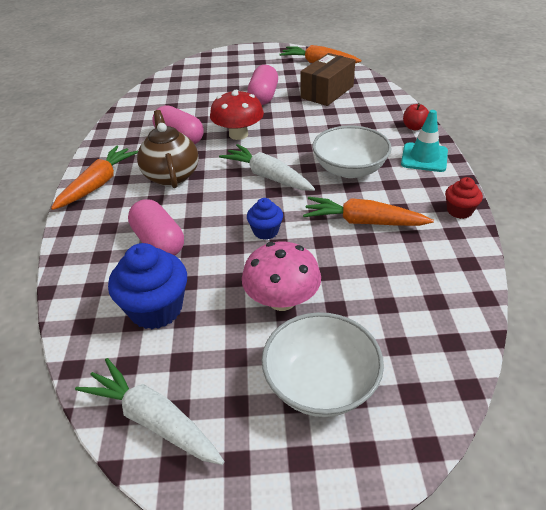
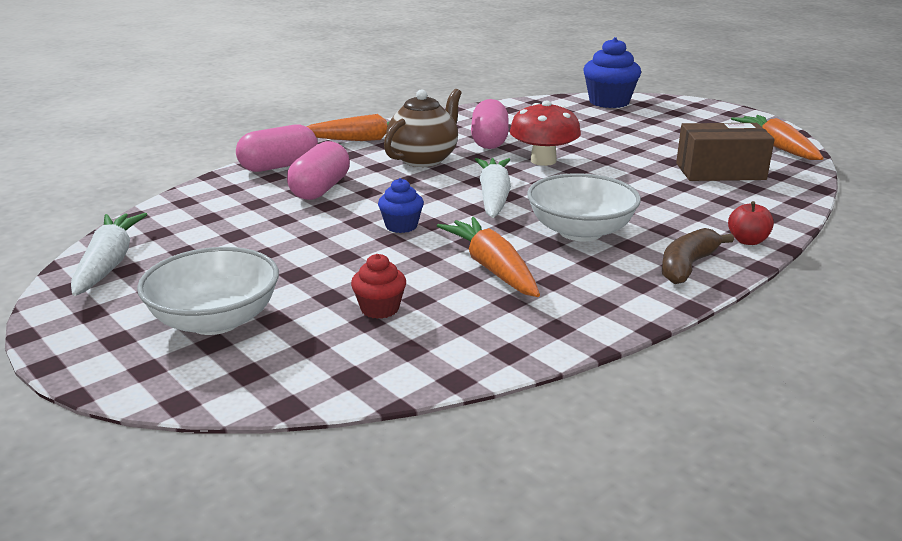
camera: 50 degrees right, 15 degrees down
blue cupcake [108,243,187,329] -> blue cupcake moved to [583,37,641,108]
pink mushroom [242,241,321,311] -> none
pink capsule [247,65,278,105] -> pink capsule moved to [236,125,318,172]
turquoise traffic cone [401,110,448,172] -> brown banana [662,228,734,284]
red cupcake [445,177,483,219] -> red cupcake moved to [351,254,406,319]

